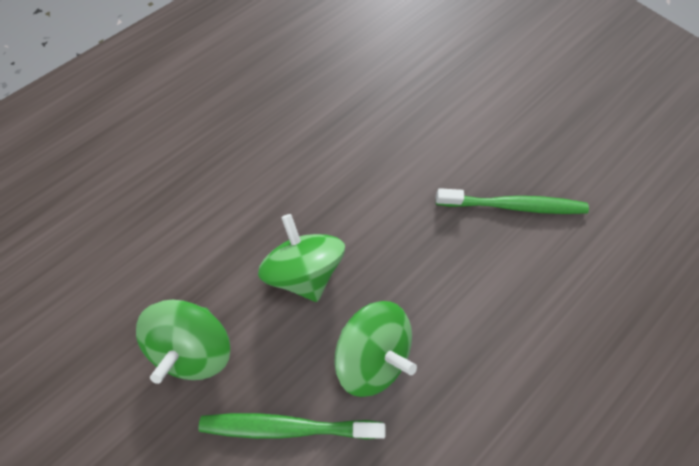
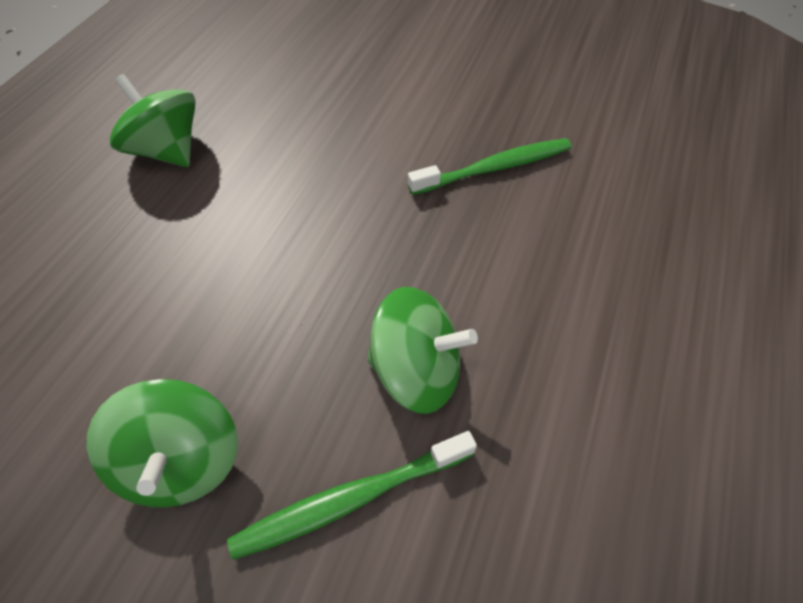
camera: 25 degrees left, 10 degrees down
green spinning top [258,214,345,302] -> green spinning top moved to [110,74,196,167]

